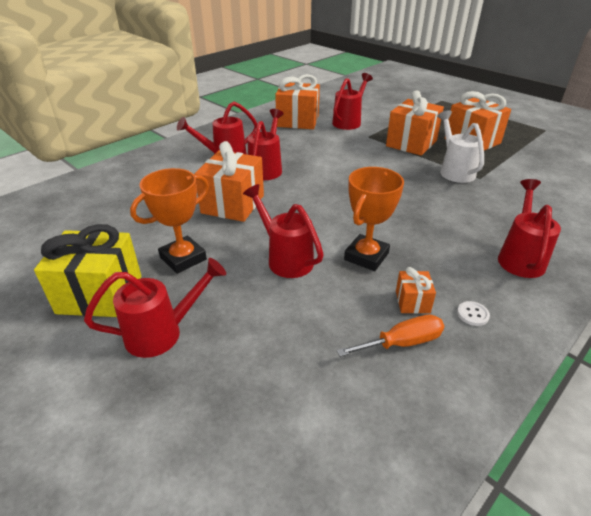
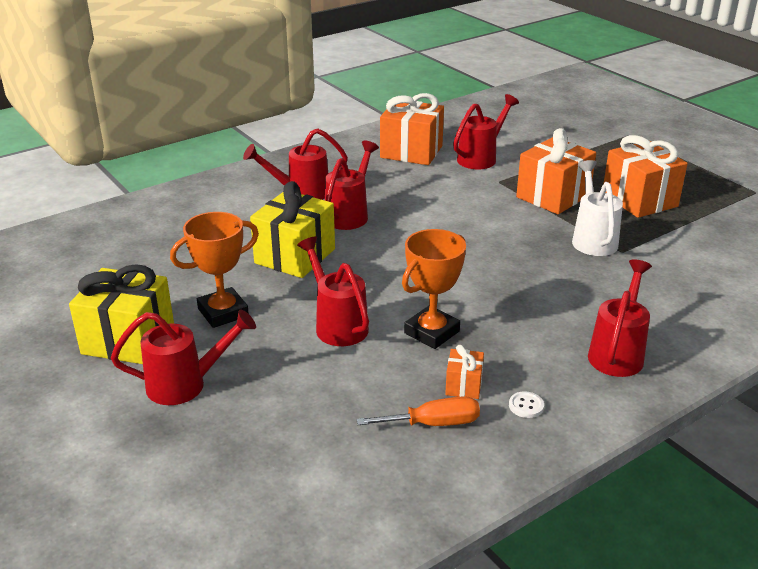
camera: 10 degrees right, 5 degrees down
orange gift [195,141,264,222] -> yellow gift [250,181,335,278]

